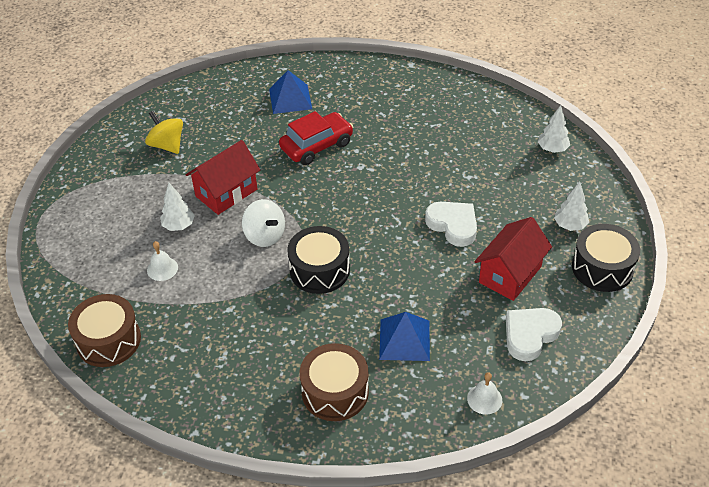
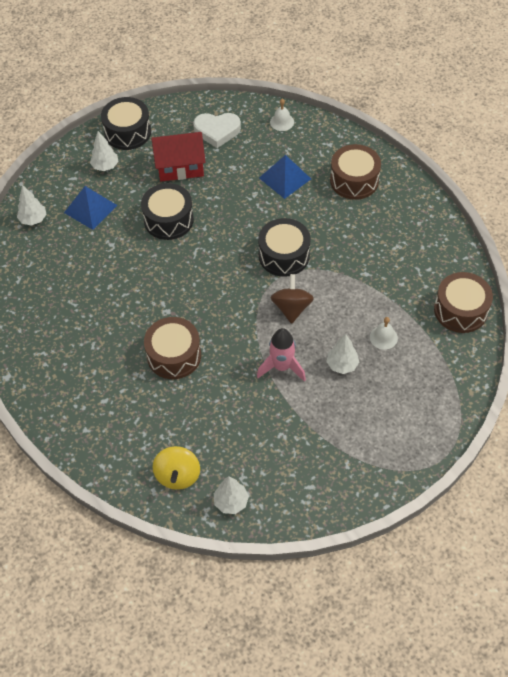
camera: 135 degrees left, 10 degrees up
yellow spinning top [145,111,183,154] -> yellow spinning top moved to [153,446,200,490]
red house [186,140,260,215] -> pink rocket [257,328,306,381]
white spinning top [242,199,285,247] -> brown spinning top [270,274,314,324]
blue pyramid [269,70,312,114] -> blue pyramid moved to [64,186,117,230]
red car [279,111,353,165] -> brown drum [144,317,201,379]
white heart [425,202,477,247] -> black drum [141,183,194,240]
none -> white tree [214,476,249,514]

